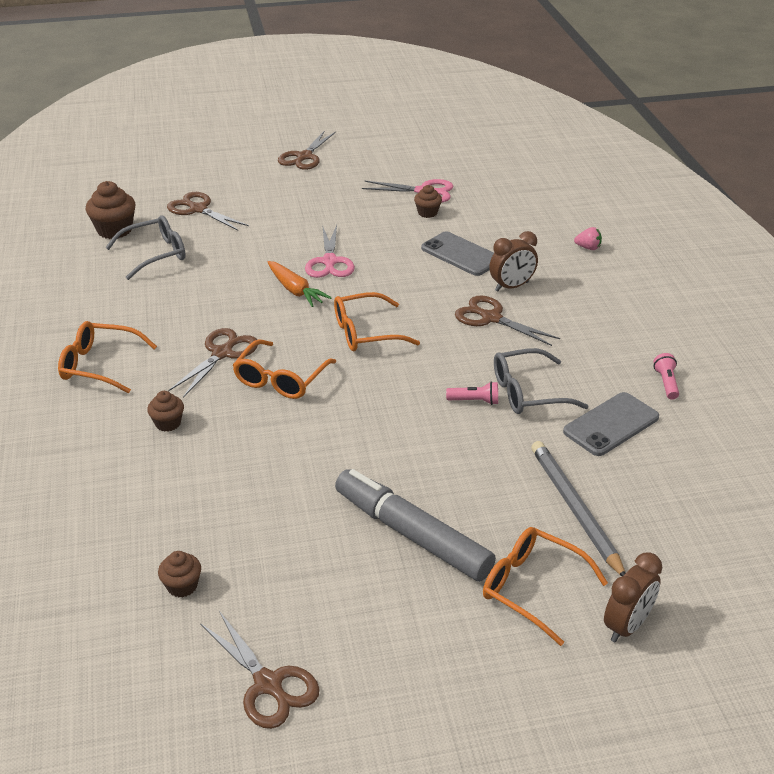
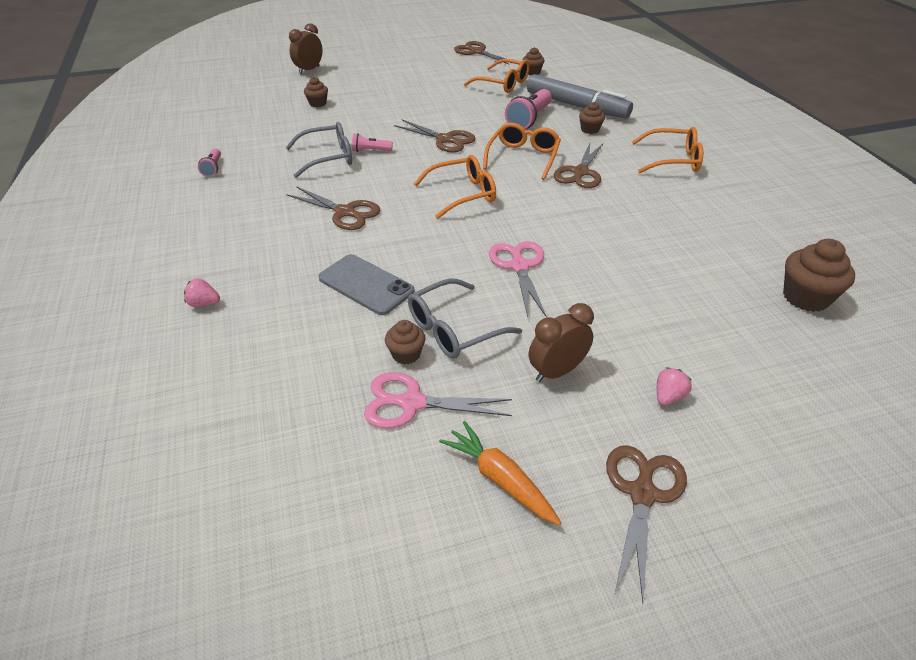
camera: 175 degrees right, 5 degrees up
grey glasses [105,215,186,280] -> grey glasses moved to [408,279,522,358]
brown scissors [167,192,249,230] -> brown scissors moved to [394,120,476,153]
orange carrot [268,261,332,307] -> orange carrot moved to [439,421,561,525]
grey marker [335,469,496,582] -> grey marker moved to [527,74,633,119]
orange glasses [483,527,608,646] -> orange glasses moved to [464,59,529,93]
brown clock [489,231,538,292] -> brown clock moved to [529,303,594,382]
grey pencil [531,441,626,576] -> brown cupcake [304,77,328,107]
grey phone [563,392,659,456] -> none
none -> pink flashlight [505,89,552,129]
none -> pink strawberry [657,367,692,405]

